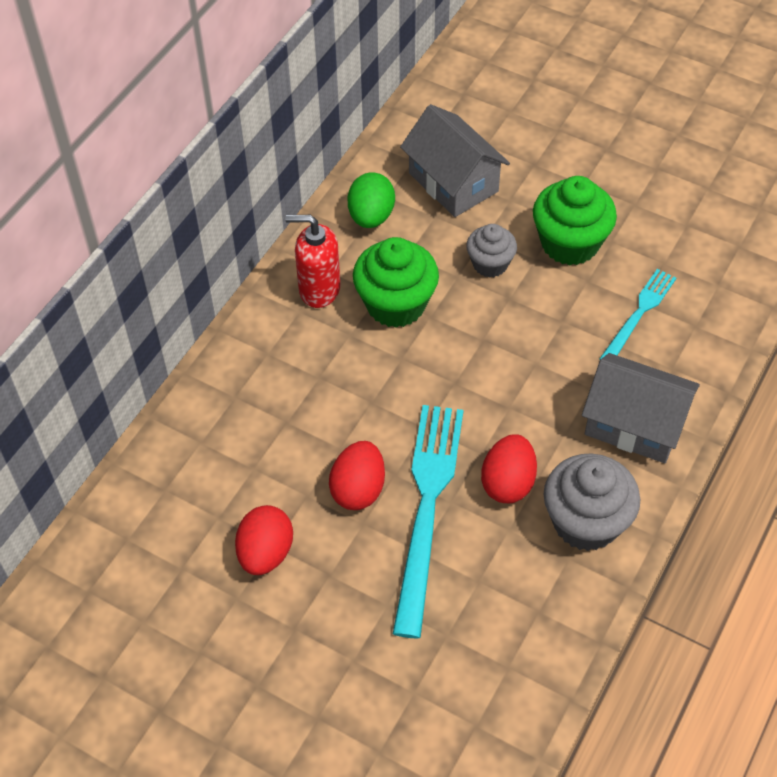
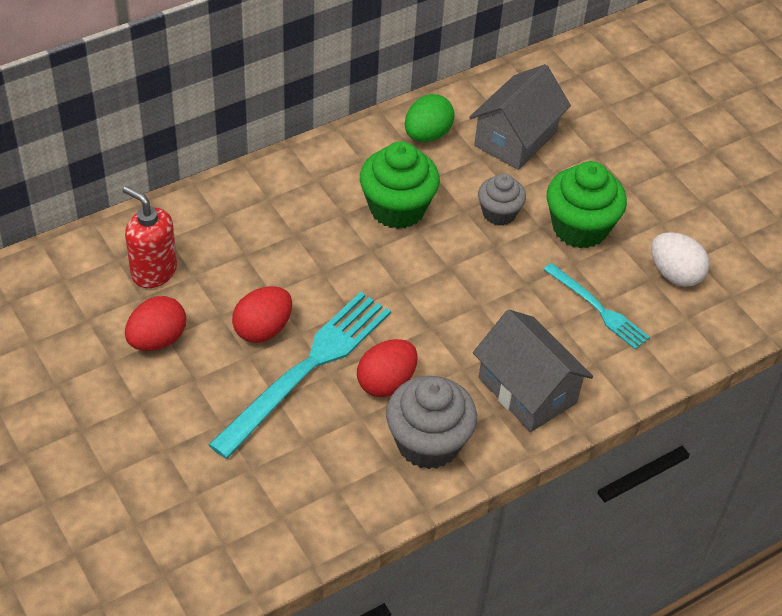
camera: 25 degrees right, 5 degrees down
red soap dispenser [285,215,340,308] -> red soap dispenser moved to [123,186,177,288]
grey house [400,104,510,217] -> grey house turned 45 degrees clockwise [469,64,571,170]
turquoise fork [600,269,676,360] -> turquoise fork turned 75 degrees clockwise [543,263,650,350]
none -> white egg [651,232,710,287]

